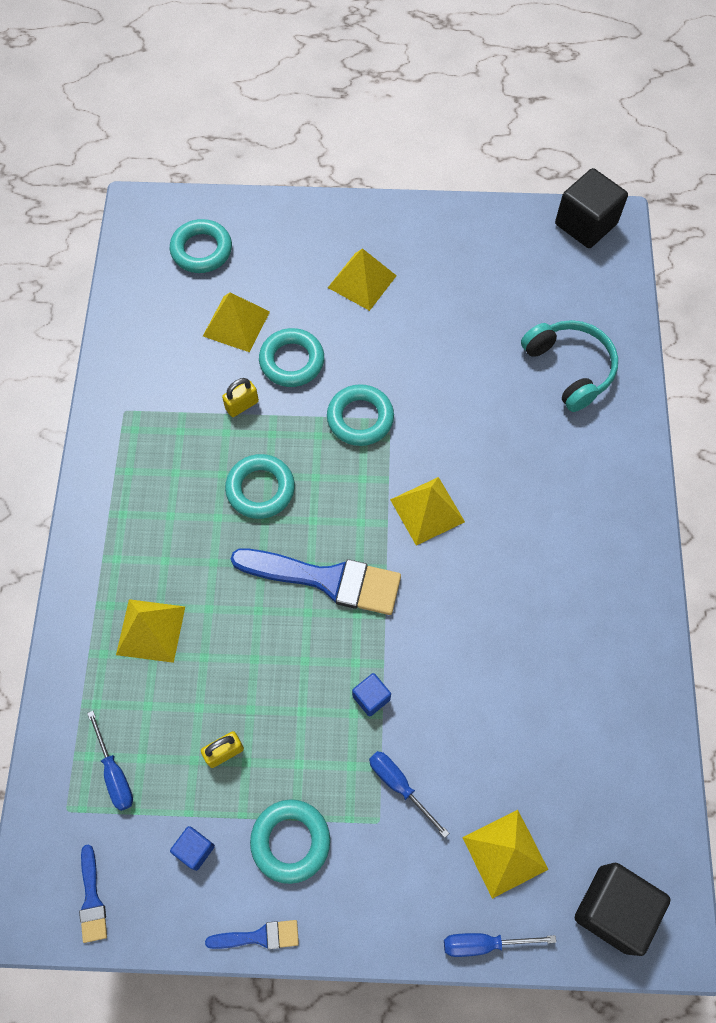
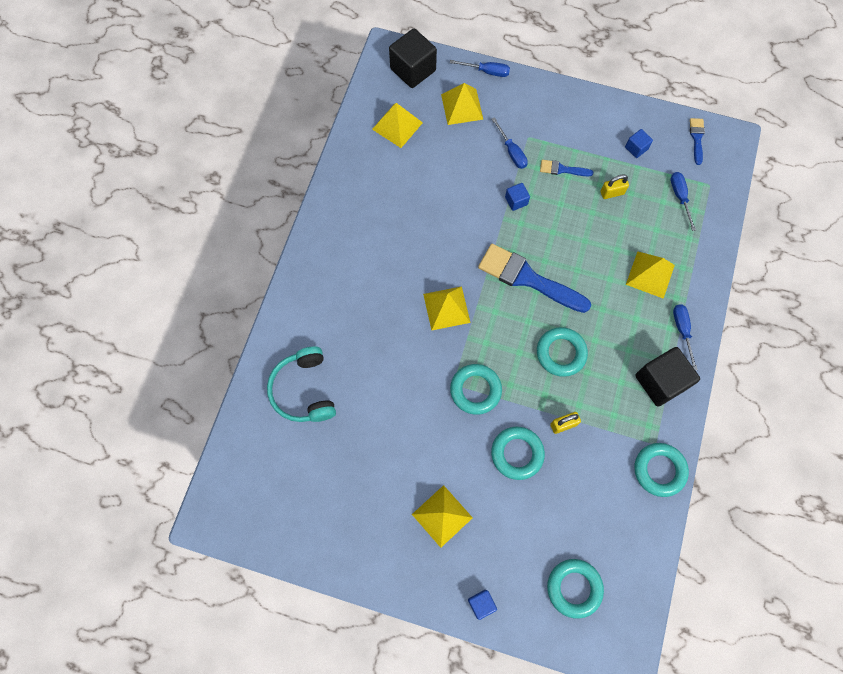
camera: 165 degrees left, 5 degrees up
yellow pyramid [203,292,270,352] -> yellow pyramid moved to [372,103,423,148]
blue brush [205,920,299,950] -> blue brush moved to [540,160,593,176]
turquoise ring [250,799,330,884] -> turquoise ring moved to [634,443,689,497]
black cube [555,168,628,248] -> black cube moved to [635,347,700,407]
none -> blue cube [468,590,497,620]
none -> blue screwdriver [673,304,698,370]

